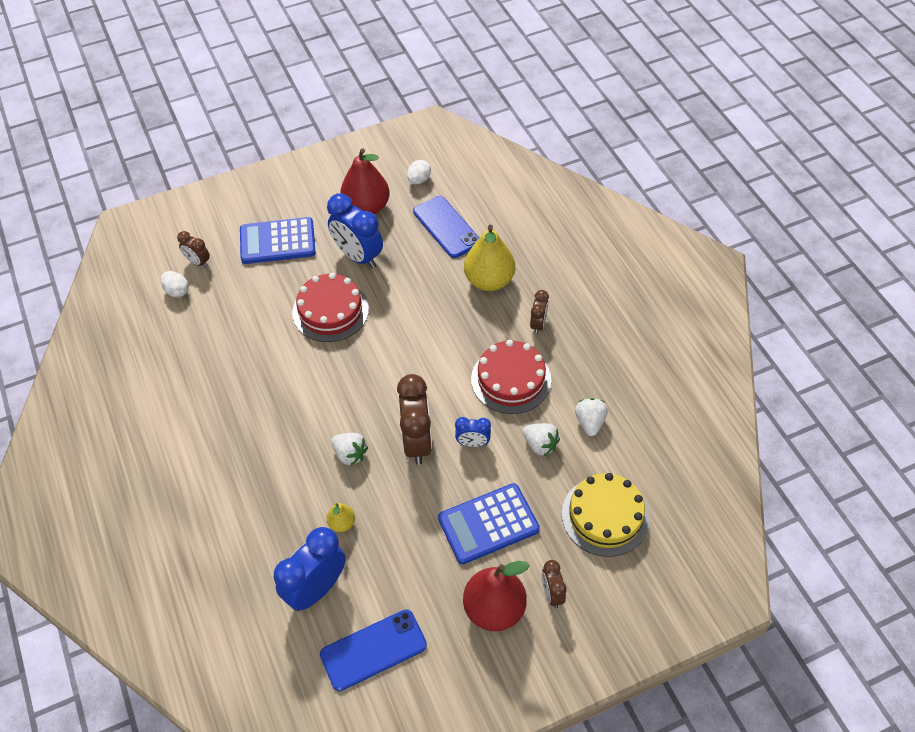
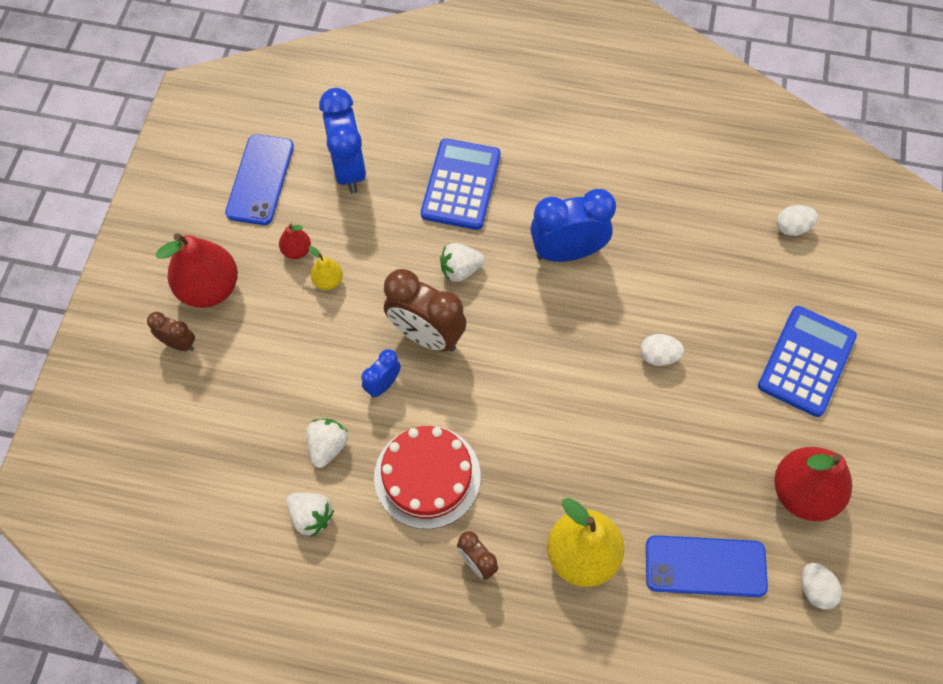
camera: 125 degrees right, 10 degrees up
brown clock [177,231,210,268] -> none
red cake [292,273,369,342] -> white egg [640,334,684,366]
yellow pear [326,503,355,532] -> yellow pear moved to [309,246,343,290]
blue clock [327,193,383,269] -> blue clock moved to [530,189,616,262]
blue calculator [438,483,540,564] -> blue calculator moved to [421,138,500,230]
white strawberry [523,423,560,457] -> white strawberry turned 120 degrees clockwise [306,419,348,468]
yellow cake [562,473,650,557] -> none
none -> red pear [279,224,311,259]

